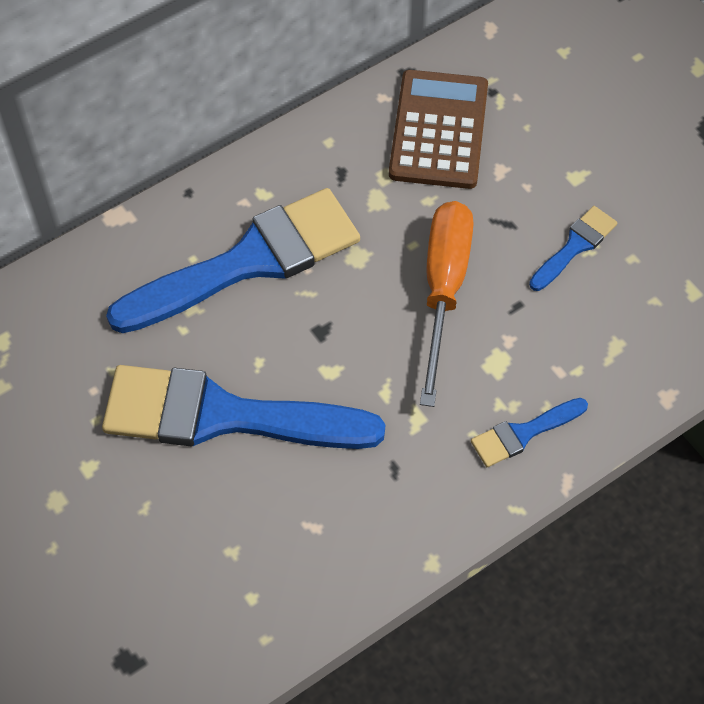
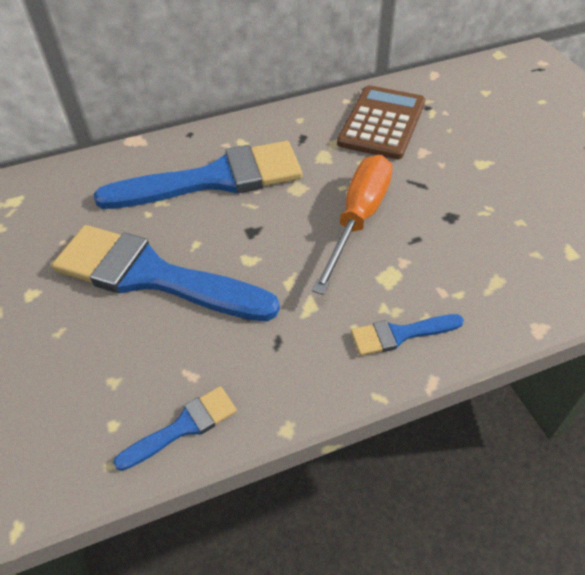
camera: 15 degrees right, 10 degrees down
blue brush [529,206,617,291] -> blue brush moved to [113,386,237,471]

